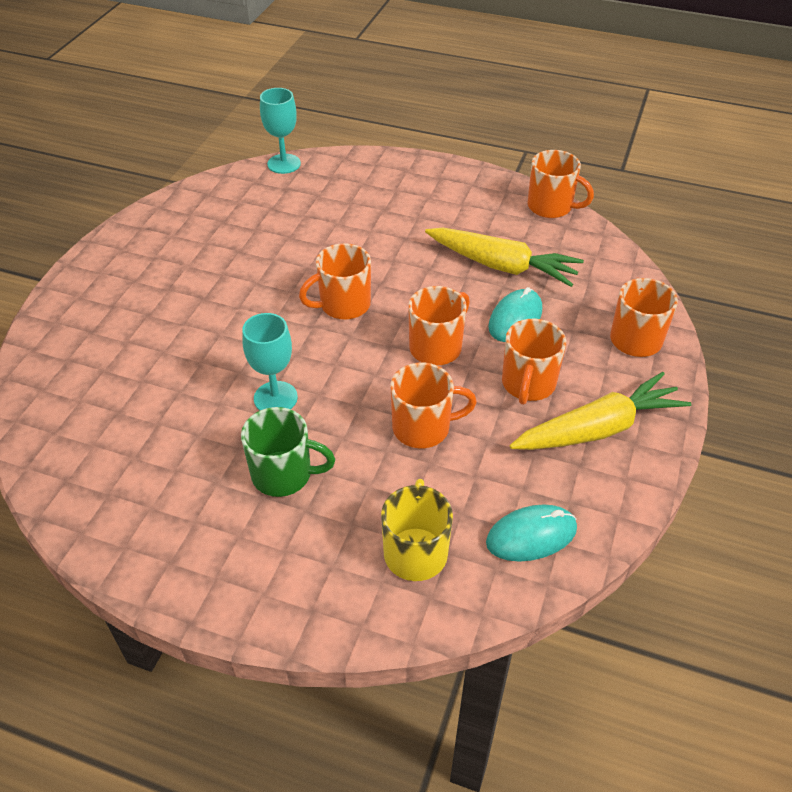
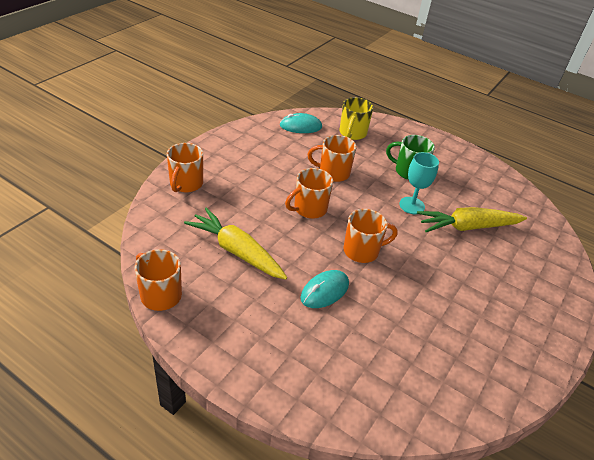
camera: 170 degrees left, 5 degrees down
turquoise goblet [260,88,301,174] -> none
turquoise mouse [488,287,542,342] -> turquoise mouse moved to [301,270,349,308]
orange mug [502,319,566,405] -> none
yellow carrot [510,372,691,450] -> yellow carrot moved to [417,207,527,232]

